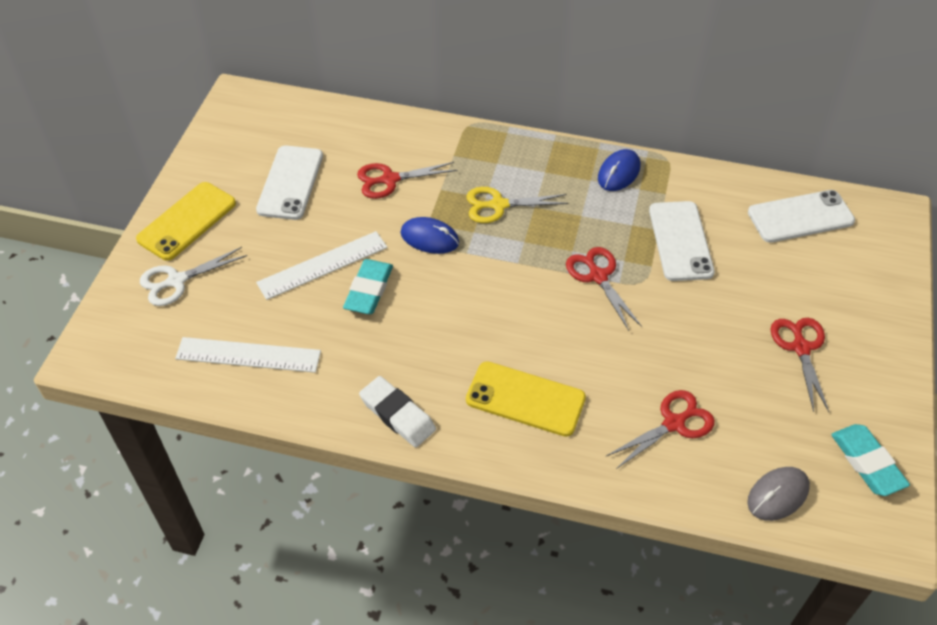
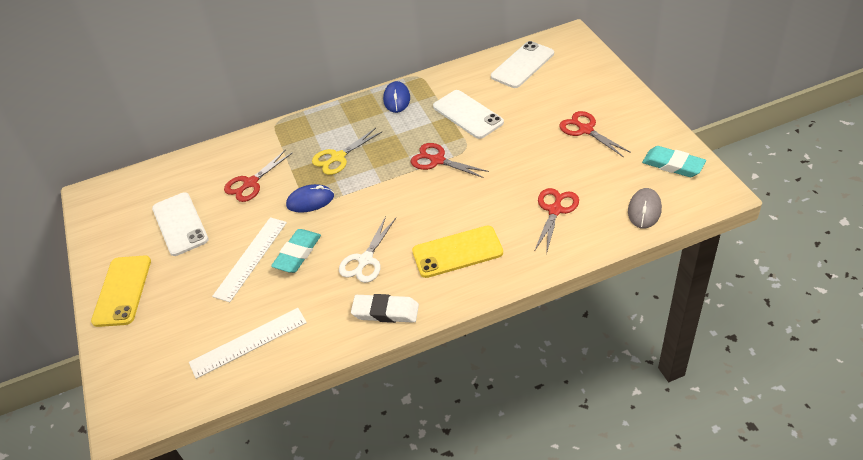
camera: 30 degrees left, 5 degrees down
white scissors [140,247,247,306] -> white scissors moved to [339,216,396,283]
turquoise eraser [343,259,393,314] -> turquoise eraser turned 45 degrees clockwise [271,229,321,273]

